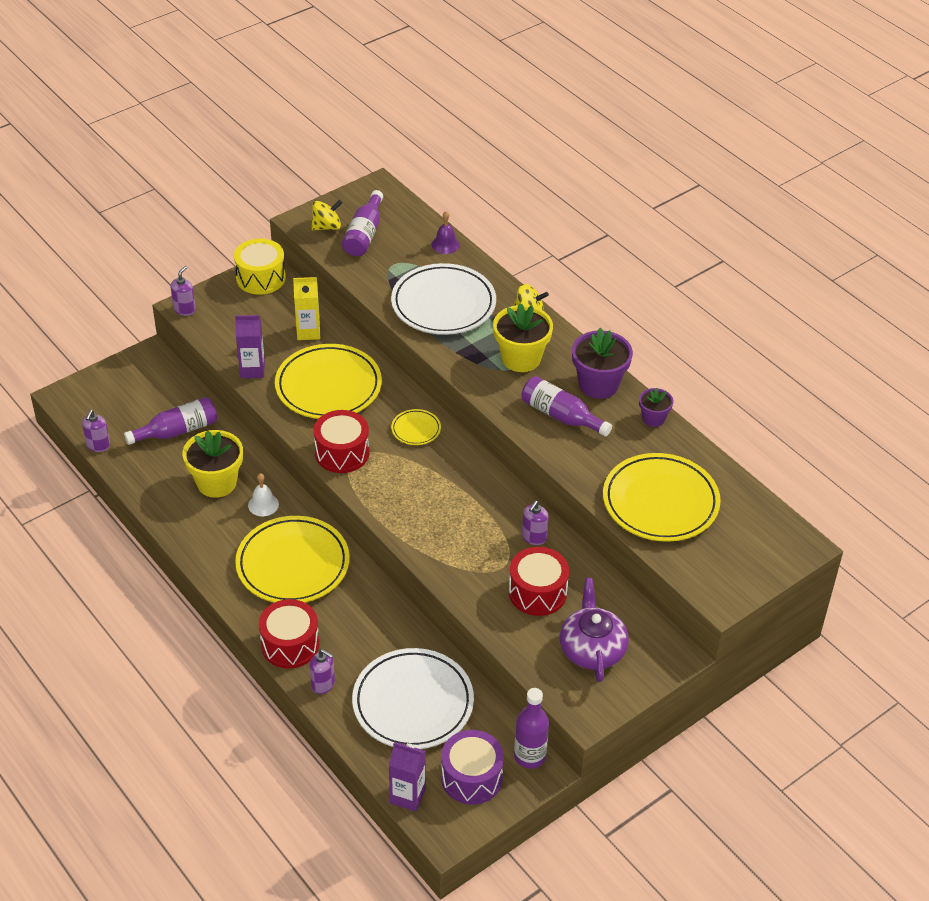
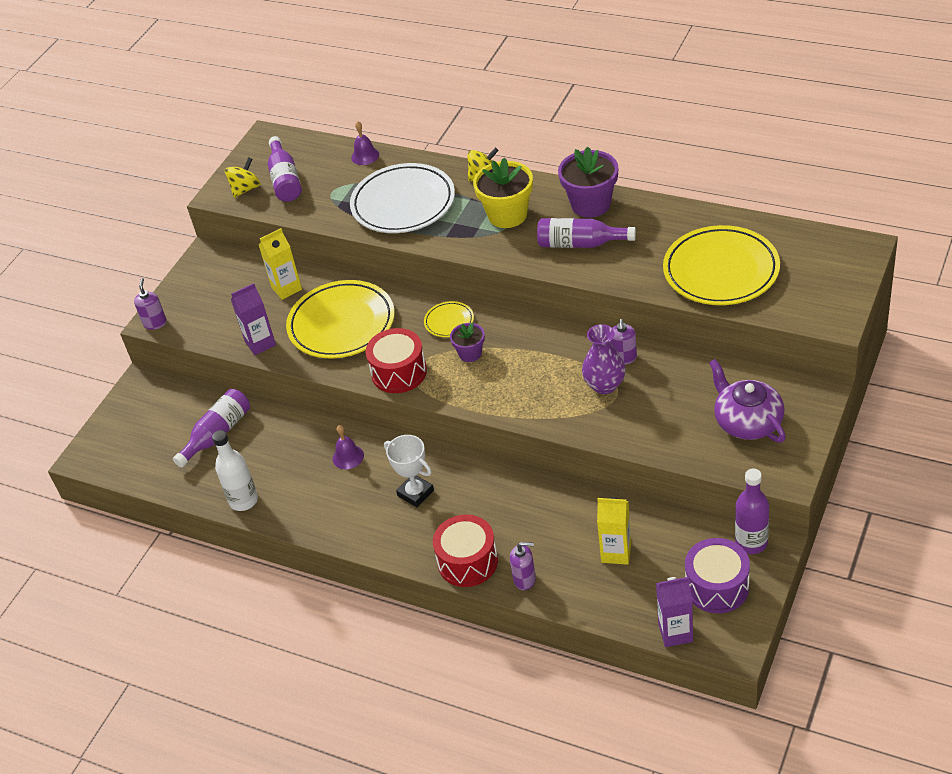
camera: 20 degrees left, 0 degrees up
purple soap dispenser [82,410,110,452] -> none
yellow flower pot [182,430,243,498] -> none
yellow drum [234,238,286,295] -> none
yellow plate [235,516,349,603] -> white trophy [384,435,434,507]
white bell [248,473,279,516] -> purple bell [332,425,364,469]
white plate [352,648,474,749] -> yellow carton [597,497,631,565]
red drum [509,547,569,616] -> none
purple flower pot [639,388,673,427] -> purple flower pot moved to [450,322,485,362]
none -> white bottle [212,430,258,511]
none -> purple vase [582,324,626,394]

